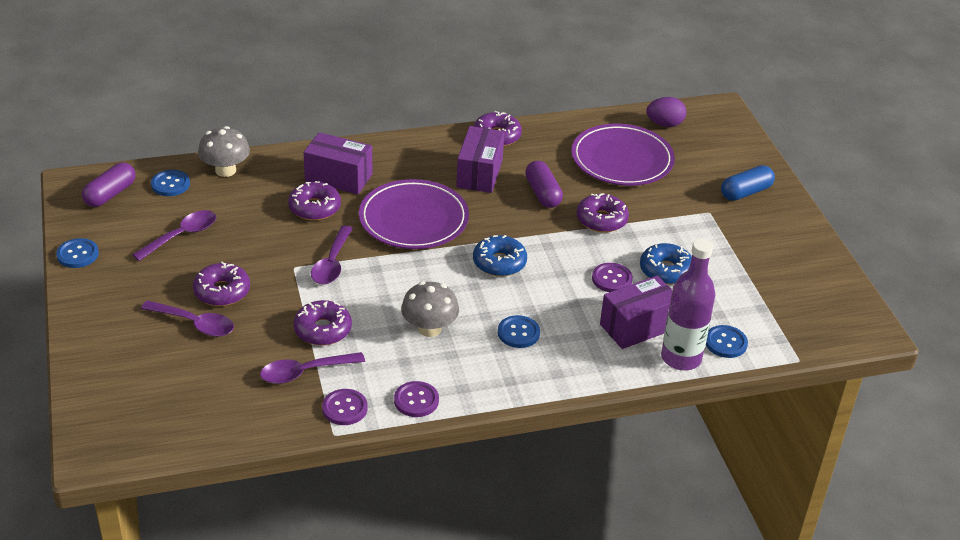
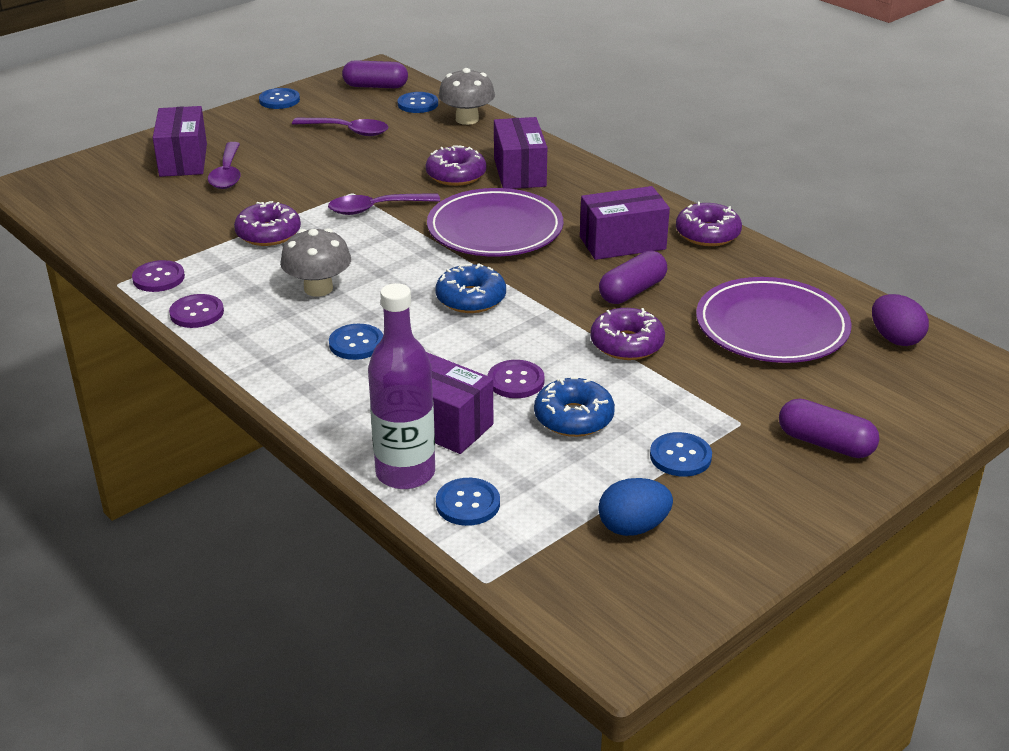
camera: 65 degrees right, 5 degrees down
purple donut [193,262,250,306] -> none
purple spoon [260,352,365,384] -> none
blue capsule [721,165,775,201] -> purple capsule [779,399,879,458]
none -> purple box [153,106,207,177]
none -> blue egg [598,478,673,536]
none -> blue button [650,432,712,477]

